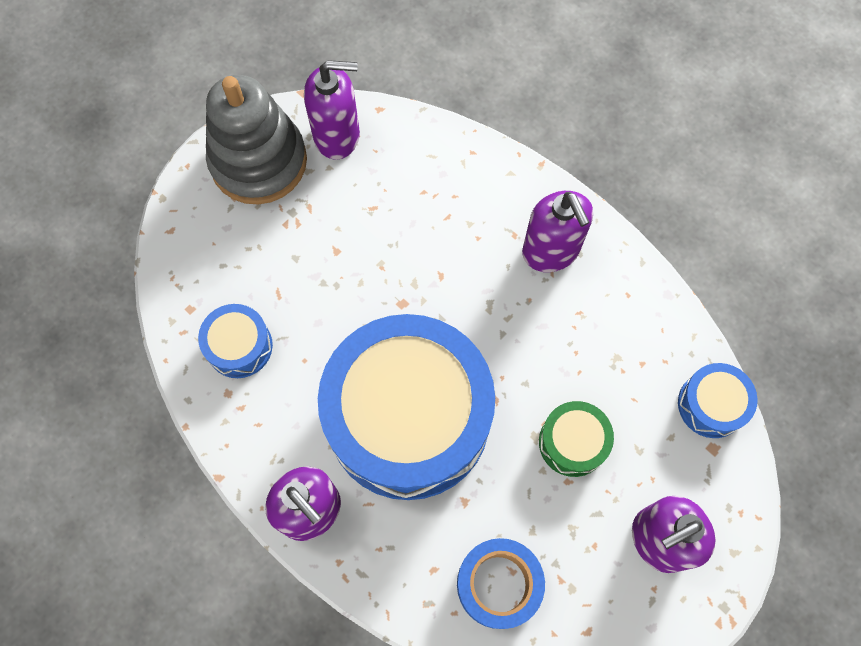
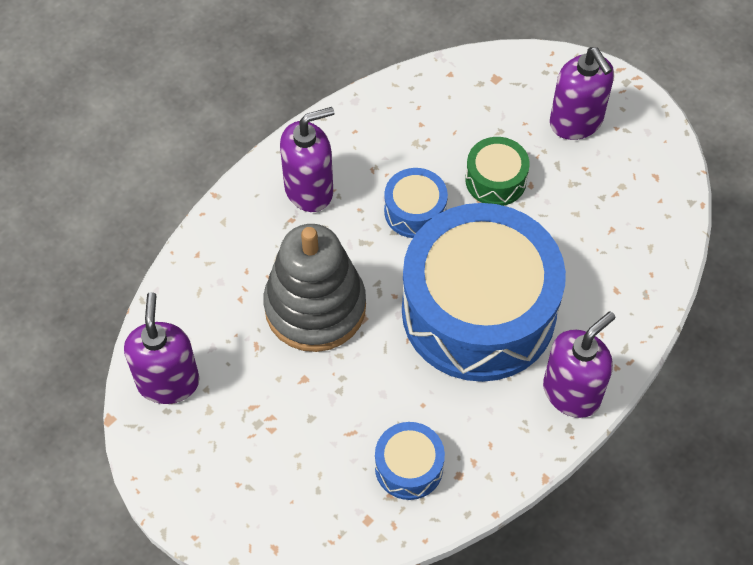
camera: 90 degrees left, 10 degrees down
grey stacking toy [206,75,307,204] -> grey stacking toy moved to [263,224,366,352]
blue tape [457,538,545,629] -> none
blue drum [678,363,758,438] -> blue drum moved to [384,168,448,238]

